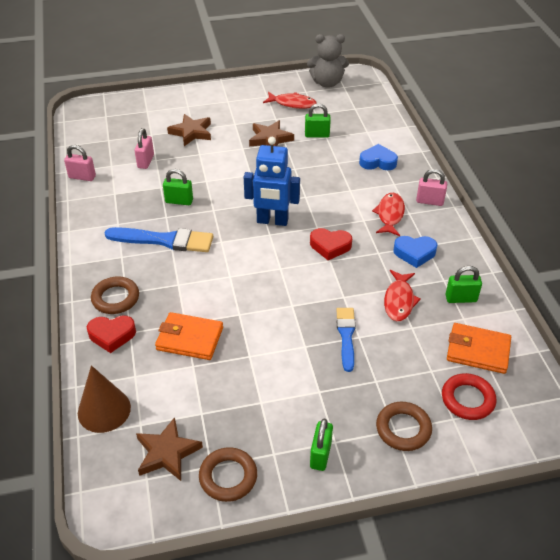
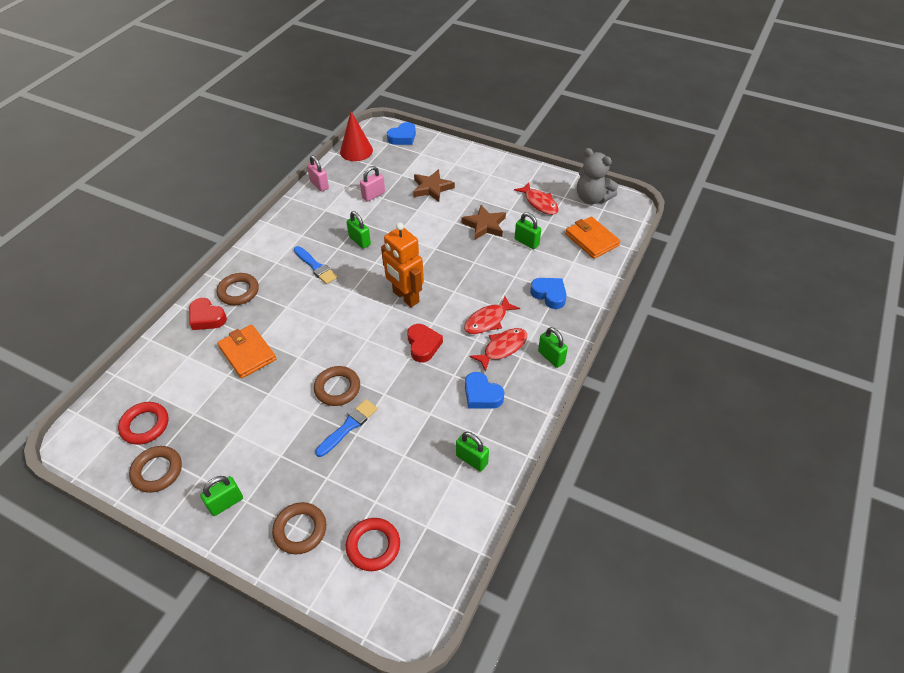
camera: 40 degrees right, 5 degrees up
brown cone [78,365,131,433] -> none
blue brush [105,227,213,252] -> blue brush [294,246,338,284], size x0.65
brown star [136,417,203,481] -> red ring [118,402,168,445]
blue robot [244,137,300,226] -> orange robot [381,223,424,307]
red heart [310,228,352,260] -> red heart turned 150 degrees counterclockwise [407,324,443,362]
red fish [384,270,421,321] -> red fish moved to [464,296,520,334]
pink padlock [416,169,447,206] -> green padlock [538,327,568,368]
orange wallet [447,323,511,374] -> orange wallet moved to [565,217,620,259]
none -> brown ring [314,366,360,406]
none -> red cone [340,111,373,161]
none -> blue heart [387,122,416,145]

